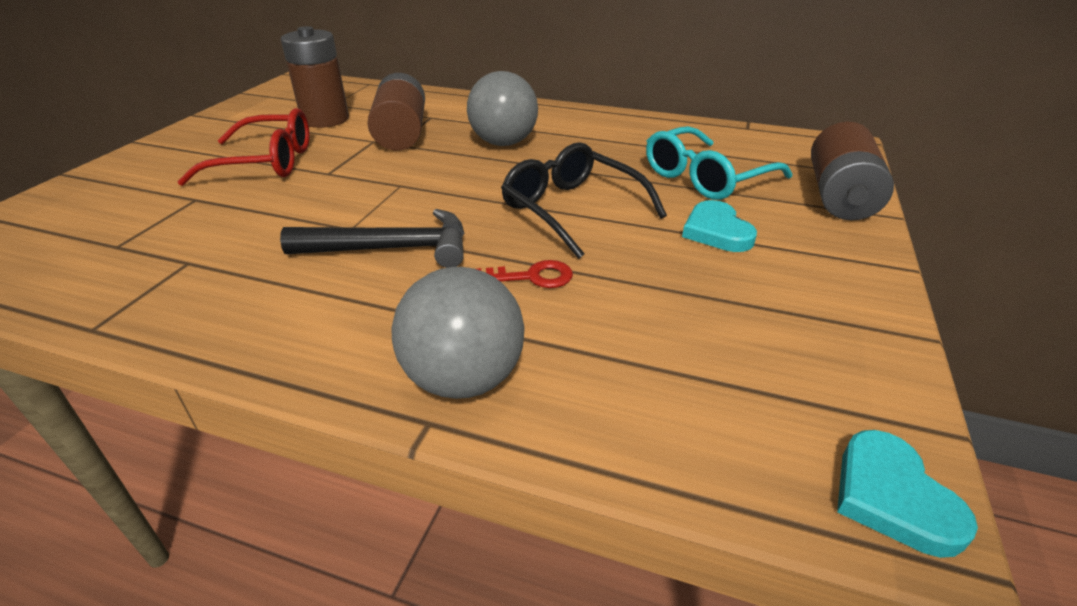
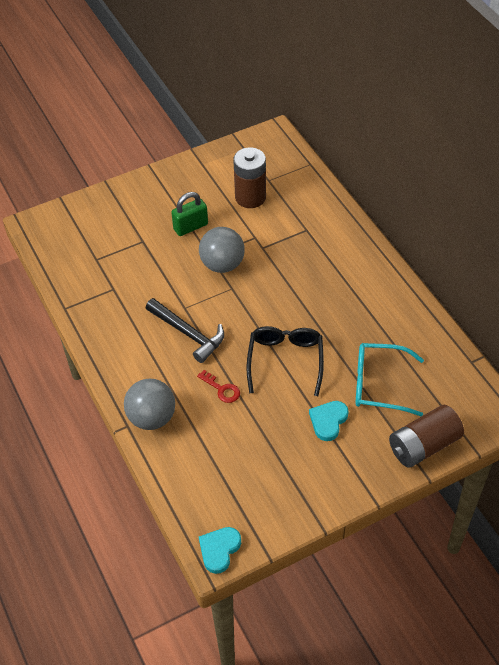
camera: 45 degrees right, 15 degrees up
red glasses [177,108,310,186] -> green padlock [171,192,208,236]
brown battery [368,73,425,151] -> none
grey ball [467,71,538,146] -> grey ball moved to [199,227,245,273]

